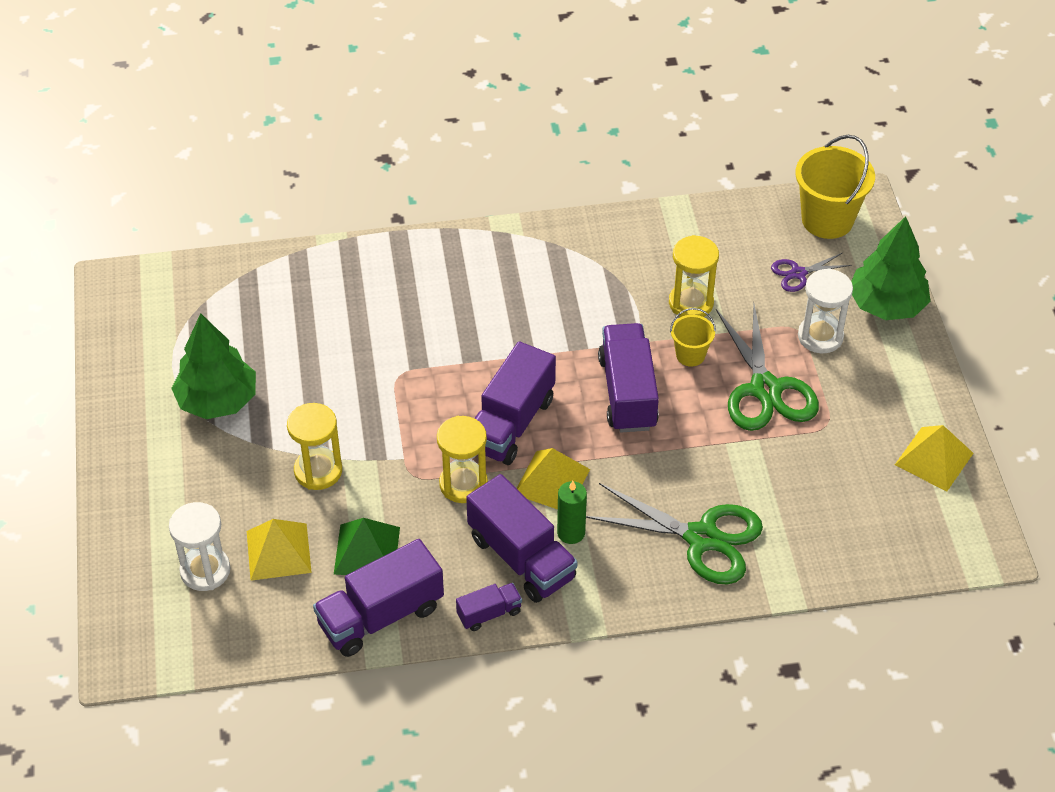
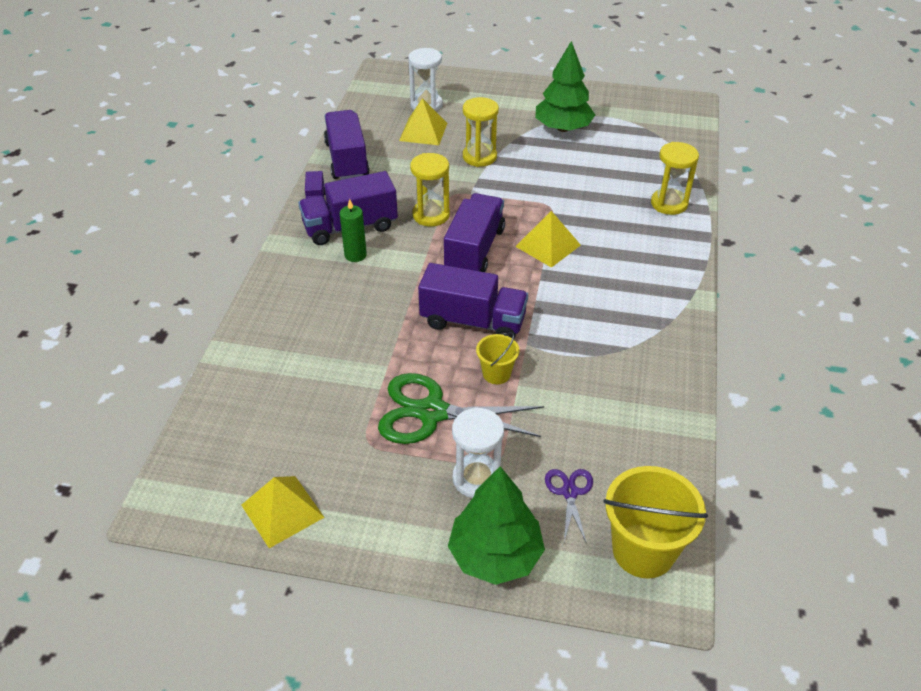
camera: 110 degrees right, 5 degrees down
green pyramid [334,518,400,575] -> none
purple truck [474,341,556,465] -> purple truck turned 60 degrees clockwise [444,193,505,272]
yellow pyramid [516,448,590,510] -> yellow pyramid moved to [515,211,581,268]
green scissors [586,483,763,585] -> none
yellow hourglass [669,235,719,317] -> yellow hourglass moved to [651,142,699,215]

